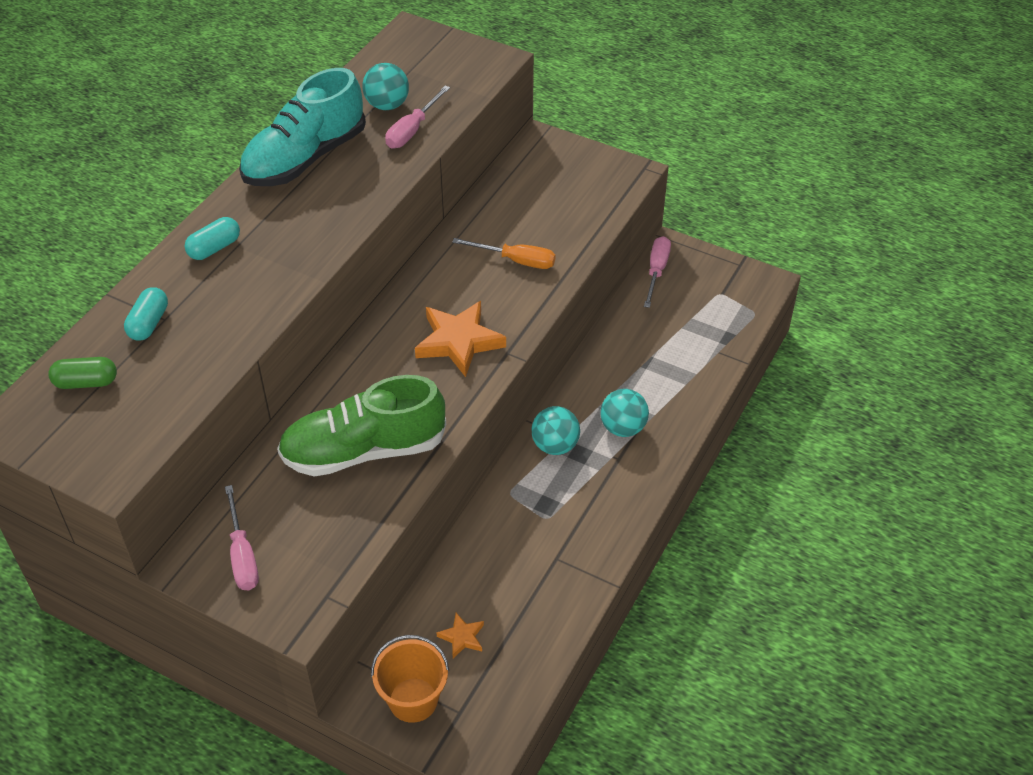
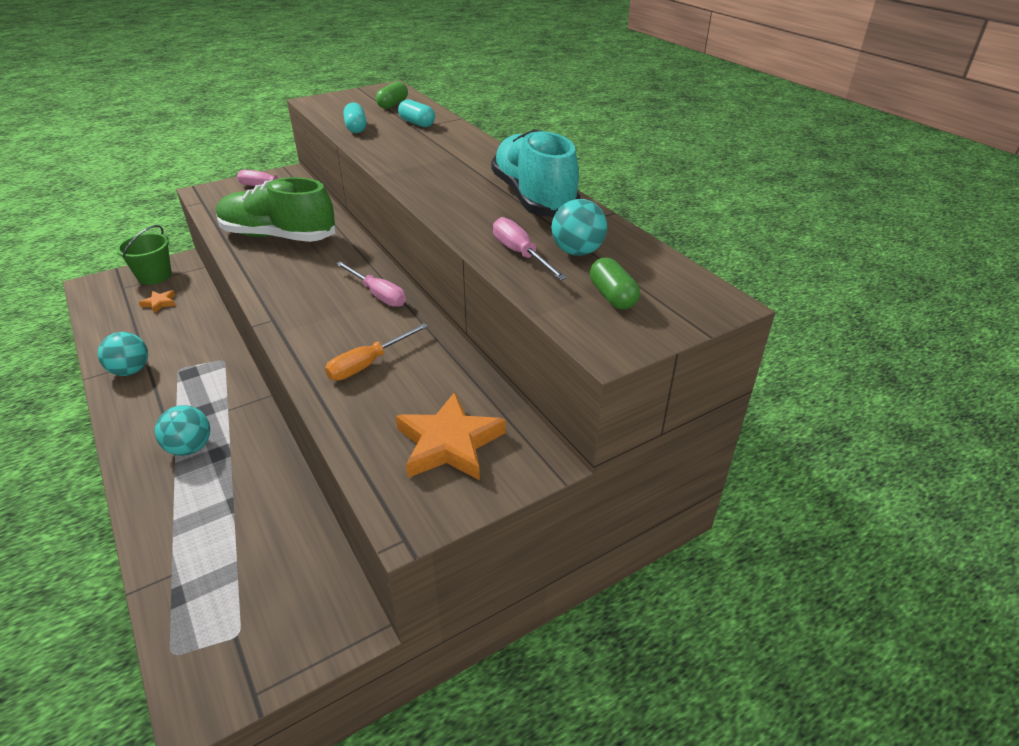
camera: 120 degrees right, 10 degrees down
turquoise capsule [185,217,240,260] -> turquoise capsule moved to [343,102,366,133]
green shoe [277,375,446,476] -> green shoe turned 90 degrees counterclockwise [216,177,335,242]
orange bucket [371,635,449,723] -> green bucket [116,225,172,285]
orange star [415,301,506,377] -> orange star moved to [396,392,506,480]
turquoise ball [531,406,580,455] -> turquoise ball moved to [98,332,148,376]
pink screwdriver [644,236,671,308] -> pink screwdriver moved to [336,261,406,307]
none -> green capsule [590,258,640,310]

